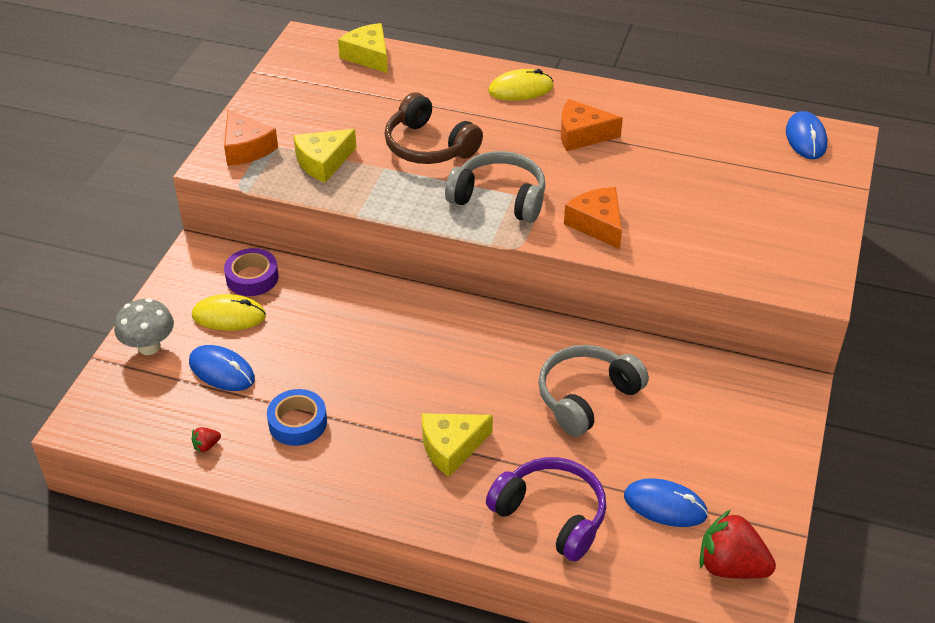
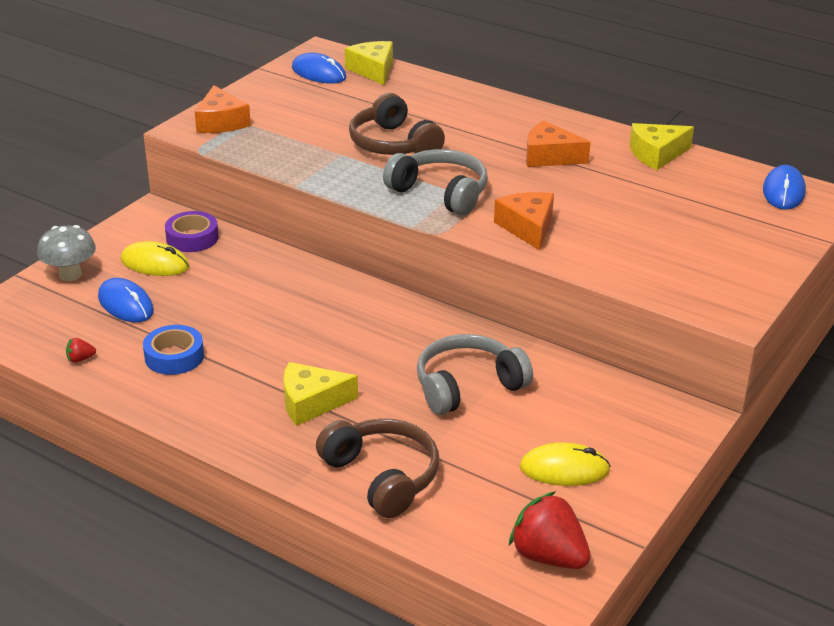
camera: 15 degrees right, 10 degrees down
yellow cheese [293,129,356,183] -> yellow cheese moved to [630,123,694,170]
purple headphones [486,457,606,562] -> brown headphones [316,419,439,518]
yellow mouse [488,69,554,101] -> yellow mouse moved to [520,443,611,486]
blue mouse [624,478,708,527] -> blue mouse moved to [292,53,346,84]

